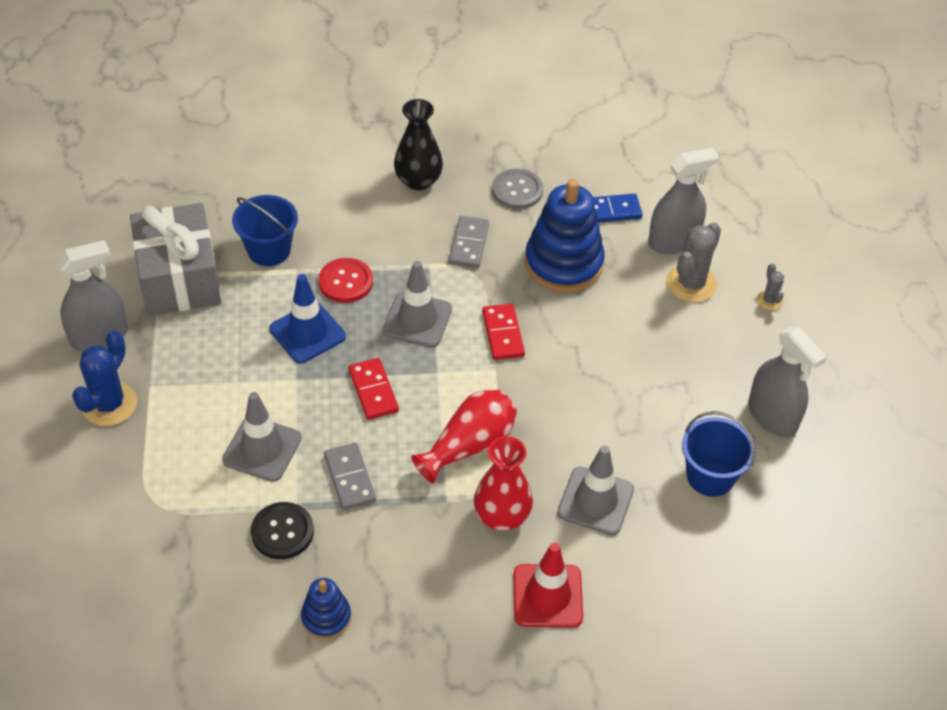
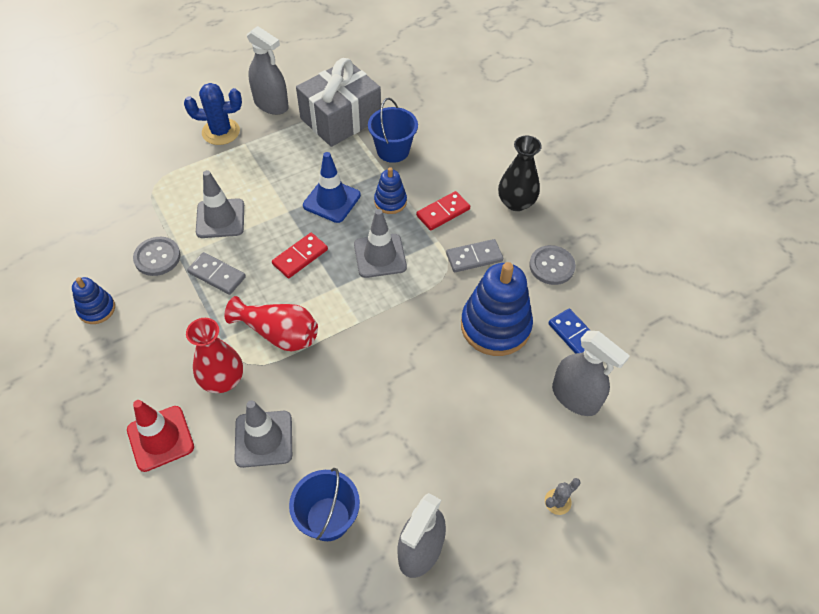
camera: 65 degrees right, 5 degrees up
black button [251,502,314,559] -> grey button [133,237,181,276]
red button [318,258,373,303] -> blue stacking toy [374,167,407,214]
grey domino [324,443,376,510] -> grey domino turned 75 degrees clockwise [187,252,246,295]
red domino [482,304,525,360] -> red domino moved to [416,191,470,231]
grey cactus [666,222,721,302] -> none

